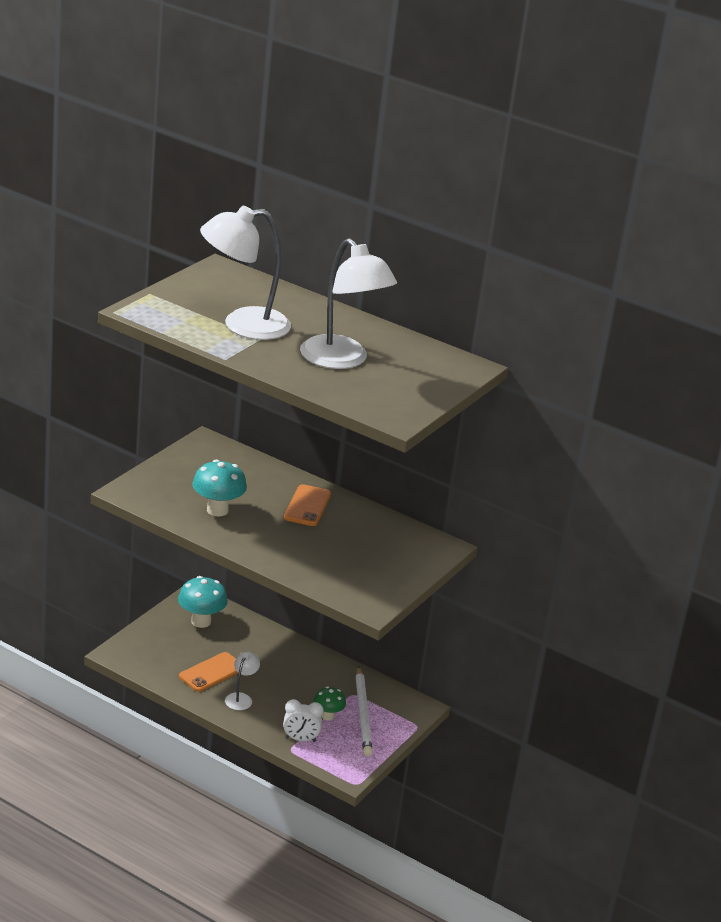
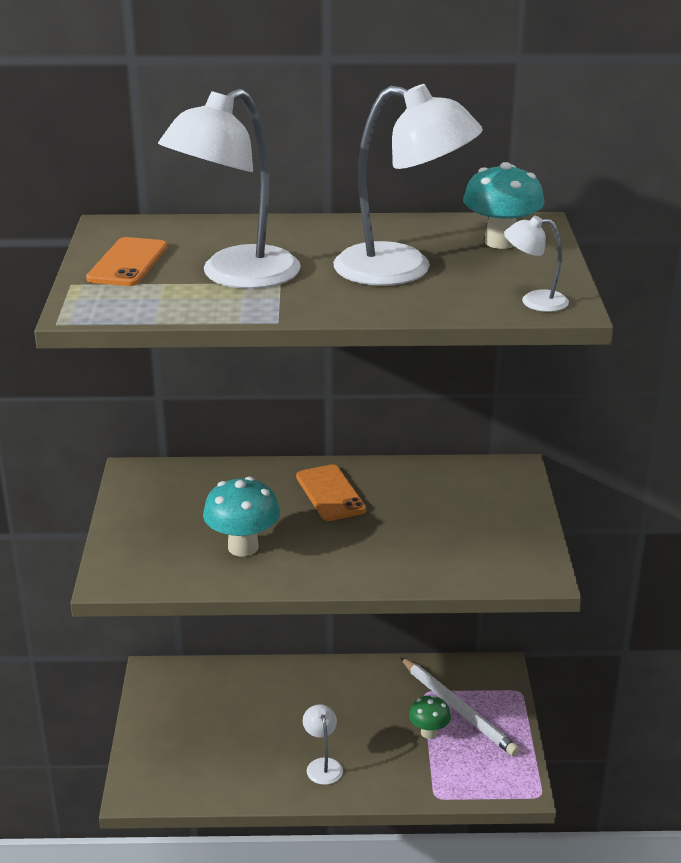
camera: 30 degrees left, 0 degrees up
turquoise mushroom [178,576,228,628] -> turquoise mushroom moved to [463,162,544,249]
orange phone [179,652,238,692] -> orange phone moved to [86,237,167,286]
white clock [283,699,324,742] -> none
none -> white lamp [504,216,569,312]

